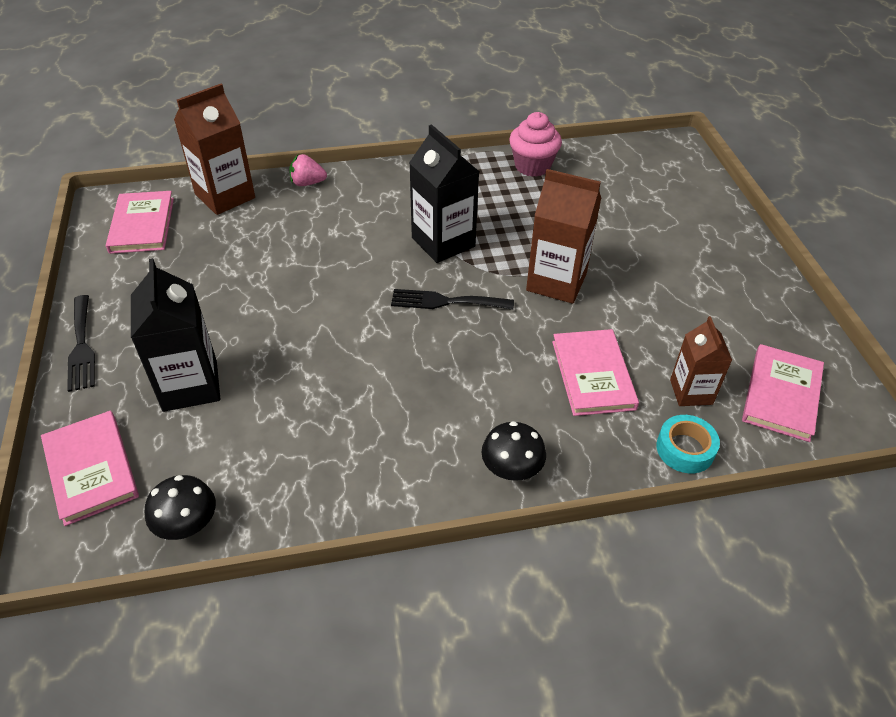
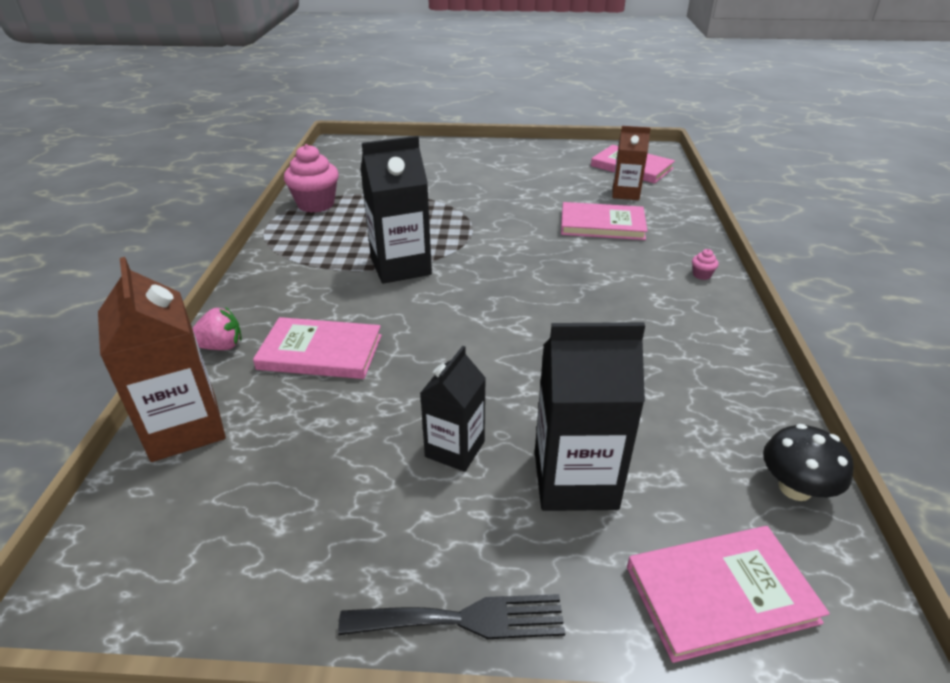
camera: 75 degrees left, 10 degrees down
pink book [106,191,174,254] -> pink book moved to [253,317,382,379]
pink strawberry [289,154,327,186] -> pink strawberry turned 120 degrees counterclockwise [193,307,242,350]
black fork [391,289,514,310] -> none
black mushroom [481,421,546,481] -> pink cupcake [692,249,719,280]
brown carton [526,169,601,304] -> none
turquoise tape [656,415,720,473] -> none
none -> black carton [420,346,486,472]

